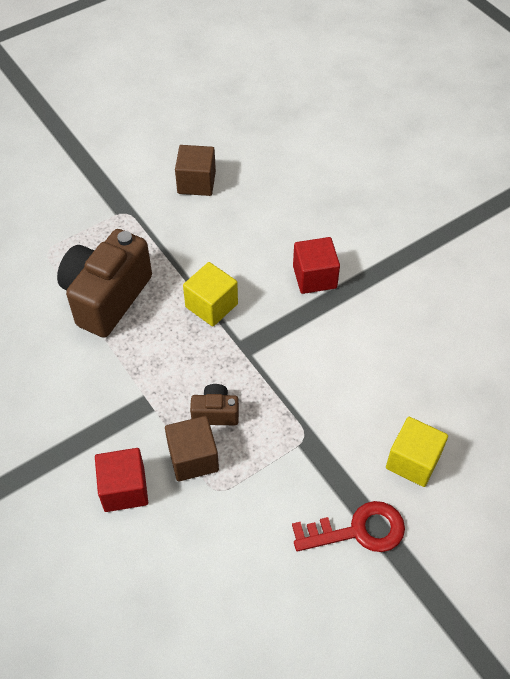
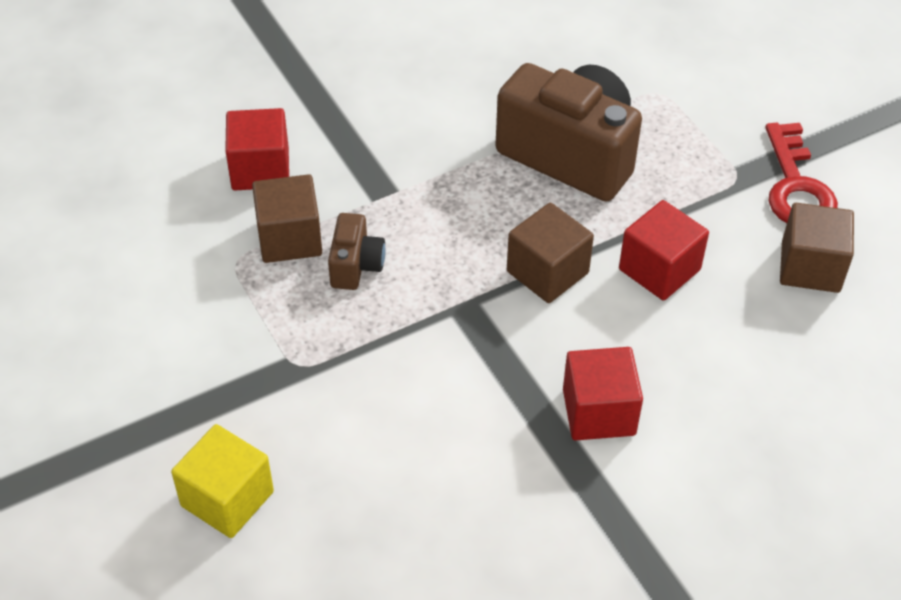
camera: 95 degrees right, 5 degrees down
yellow cube [183,262,238,326] -> brown cube [507,203,594,303]
red key [292,501,405,552] -> red key moved to [765,123,838,223]
none -> red cube [619,200,709,301]

